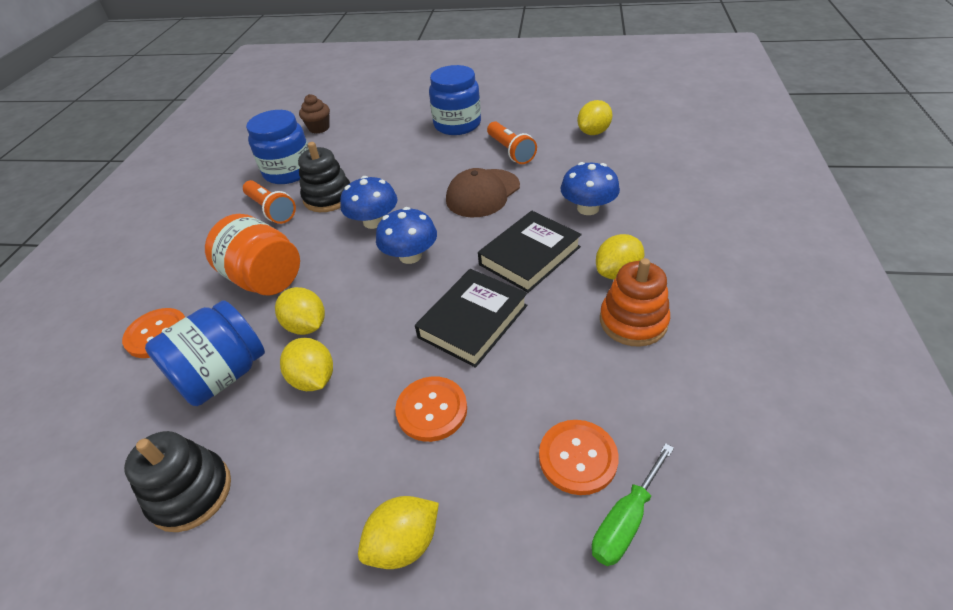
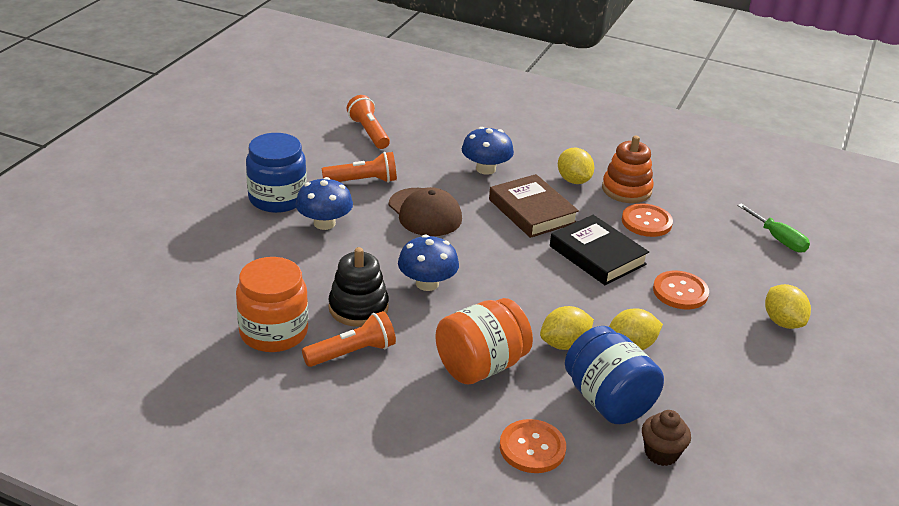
camera: 80 degrees left, 10 degrees down
black stacking toy [124,431,231,532] -> none
blue jar [246,110,308,184] -> orange jar [236,257,308,352]
brown cupcake [299,94,330,134] -> brown cupcake moved to [642,410,691,466]
blue mushroom [376,207,437,264] -> blue mushroom moved to [295,177,353,230]
black book [478,211,582,293] -> brown book [489,174,579,238]
orange button [539,420,619,495] -> orange button moved to [622,204,673,237]
yellow lemon [577,100,613,135] -> orange flashlight [347,95,390,149]

